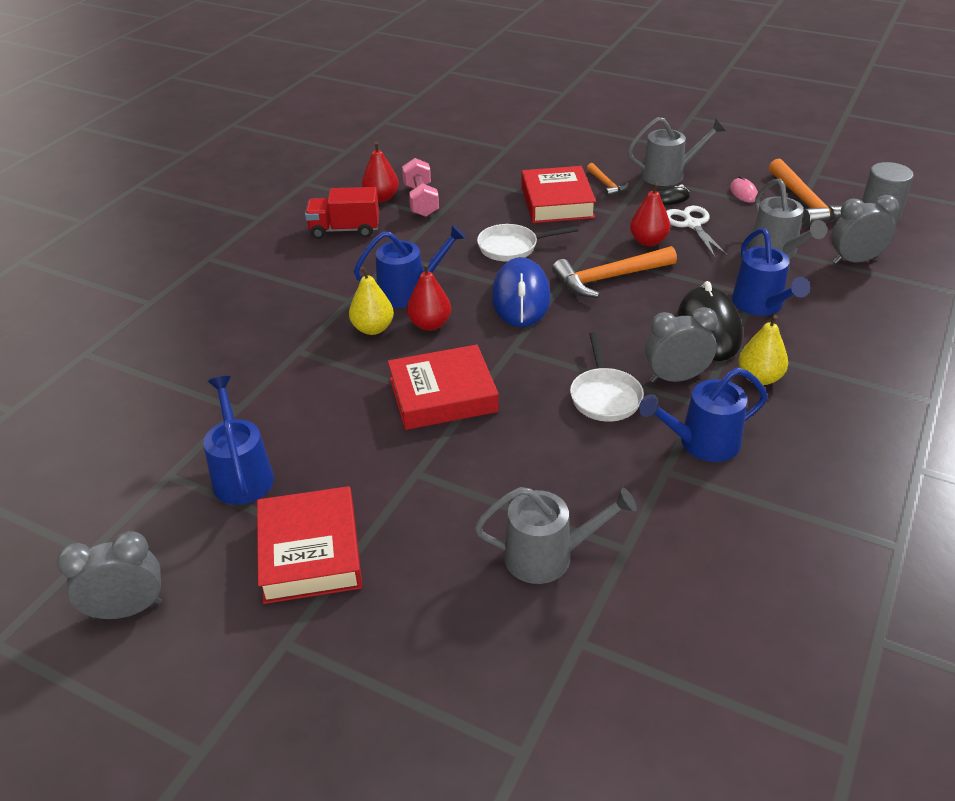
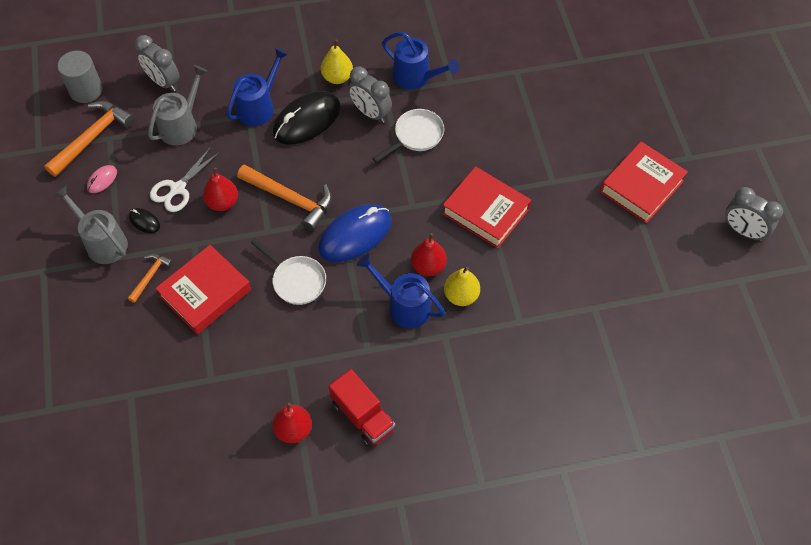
camera: 130 degrees left, 20 degrees up
blue watering can [203,376,274,505] -> none
pink dumbbell [402,158,439,217] -> none
grey watering can [475,487,637,584] -> none

